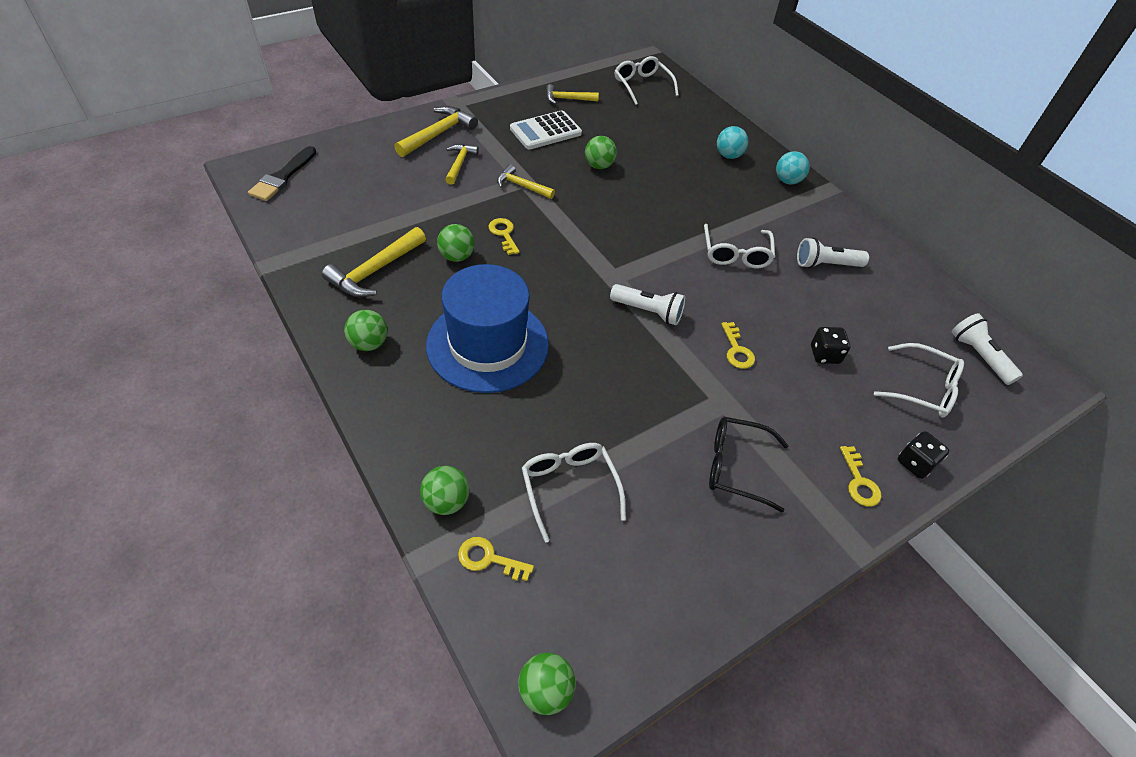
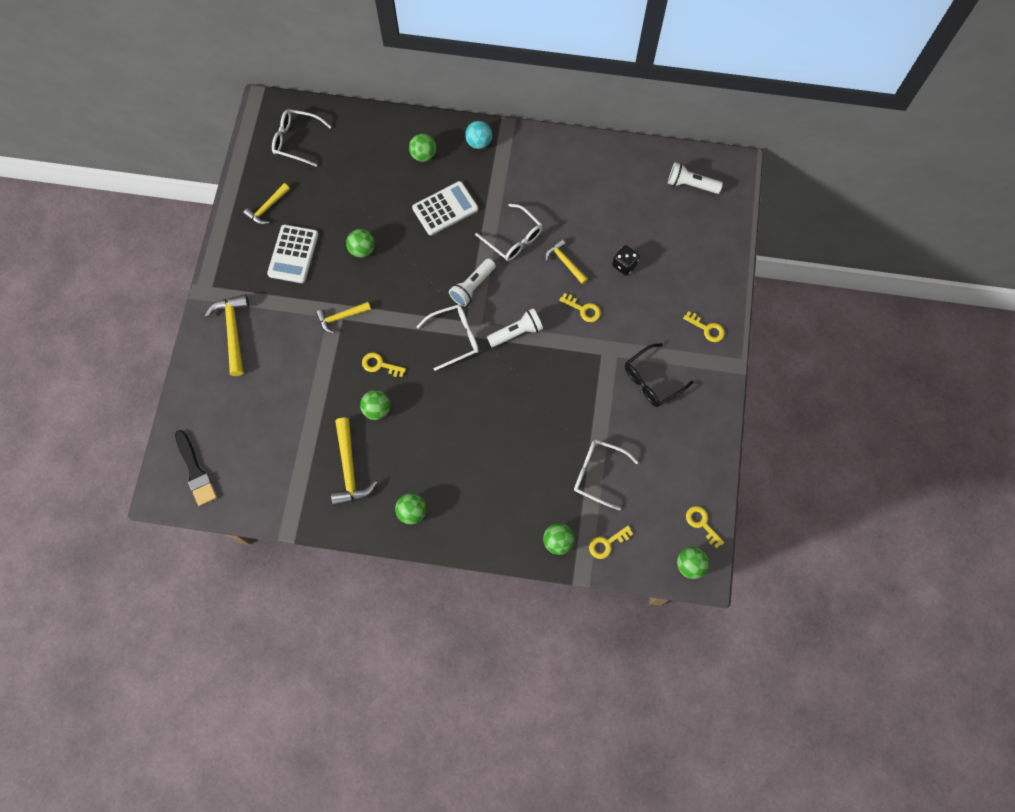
camera: 45 degrees left, 20 degrees up
blue hat [426,264,549,393] -> none
yellow hammer [445,144,479,185] -> yellow hammer moved to [545,238,588,285]
turquoise ball [717,126,748,159] -> green ball [409,134,436,162]
white flashlight [797,238,869,269] -> white flashlight moved to [449,258,496,307]
white glasses [874,343,964,418] -> white glasses moved to [417,305,479,371]
black dice [898,431,949,479] -> none
none -> white calculator [412,181,478,235]
none -> yellow key [686,506,724,548]

